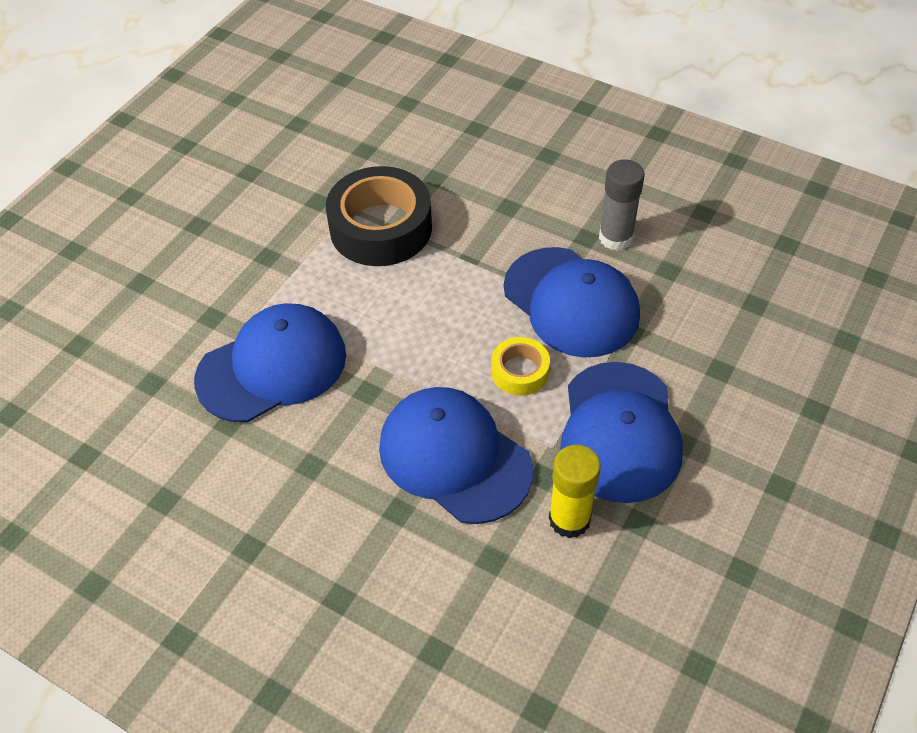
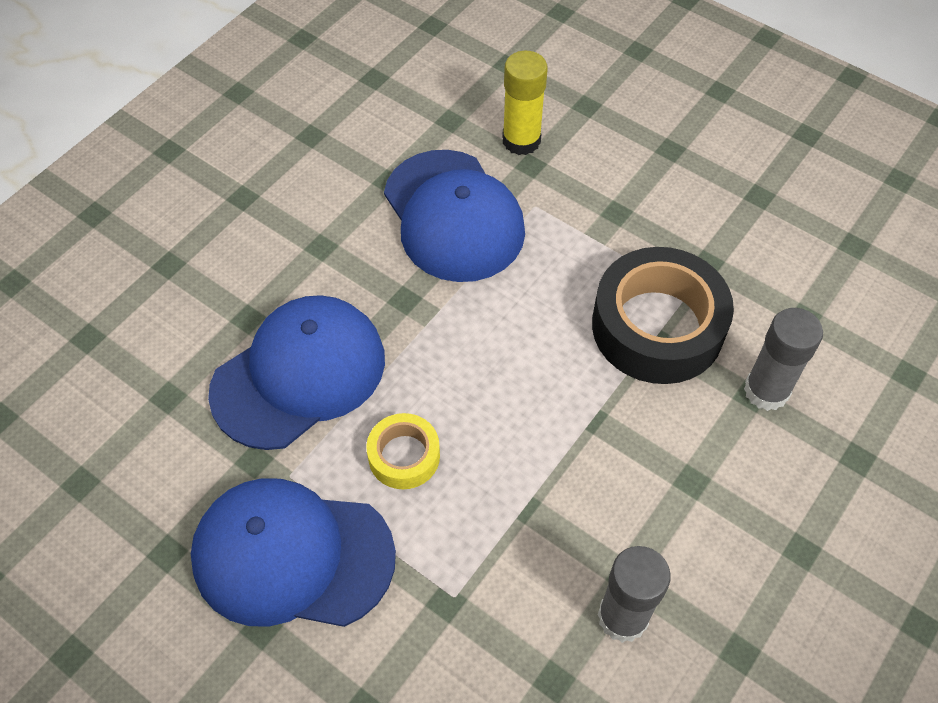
camera: 95 degrees right, 5 degrees up
blue cap [504,247,640,357] -> none
yellow glue stick [549,445,601,539] -> yellow glue stick moved to [502,51,548,155]
none -> grey glue stick [744,308,823,411]

